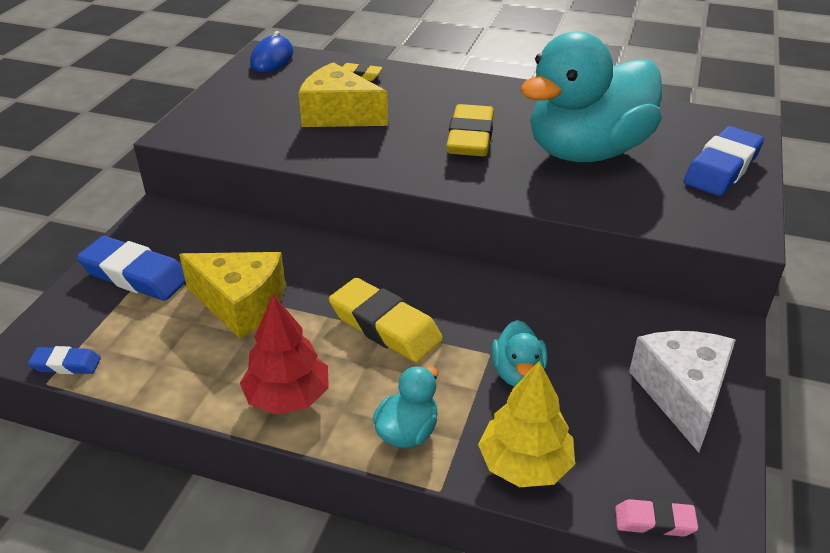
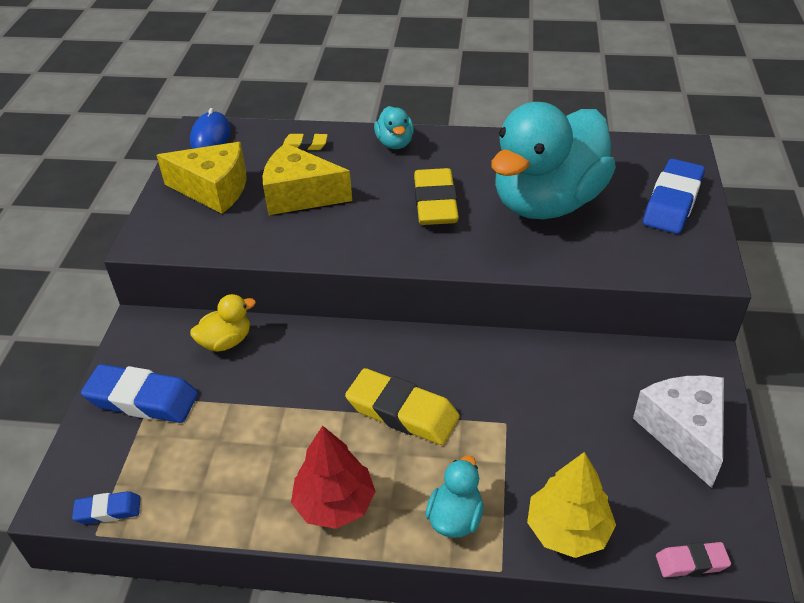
camera: 10 degrees left, 5 degrees up
yellow cheese [179,252,286,339] -> yellow cheese moved to [156,142,246,214]
turquoise duck [492,320,548,387] -> turquoise duck moved to [374,106,414,149]
none -> yellow duck [190,294,256,352]

